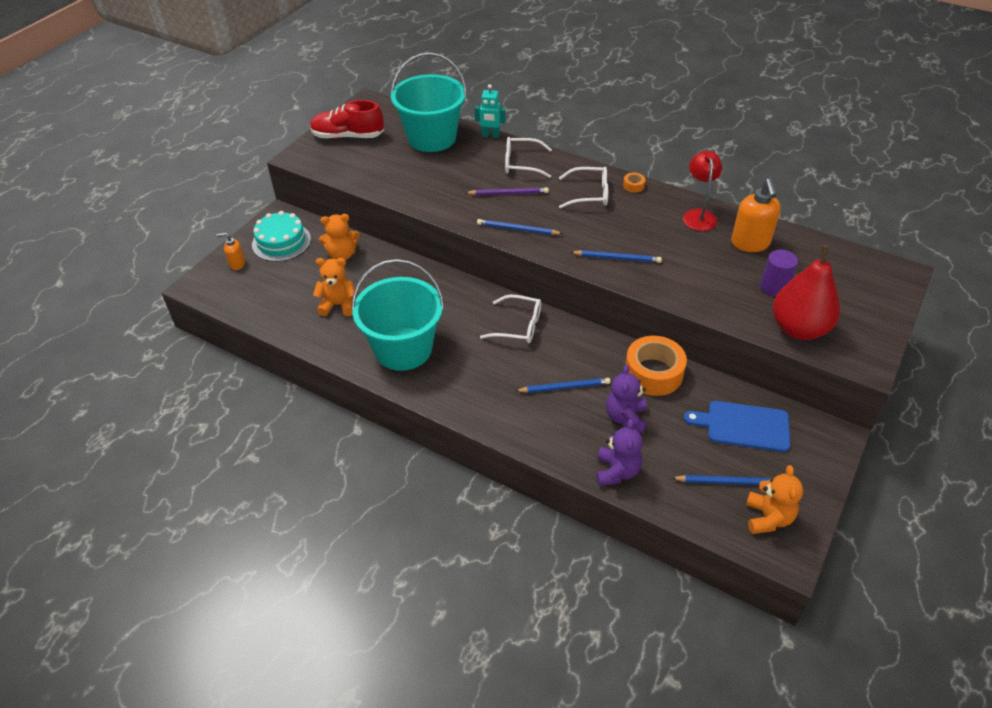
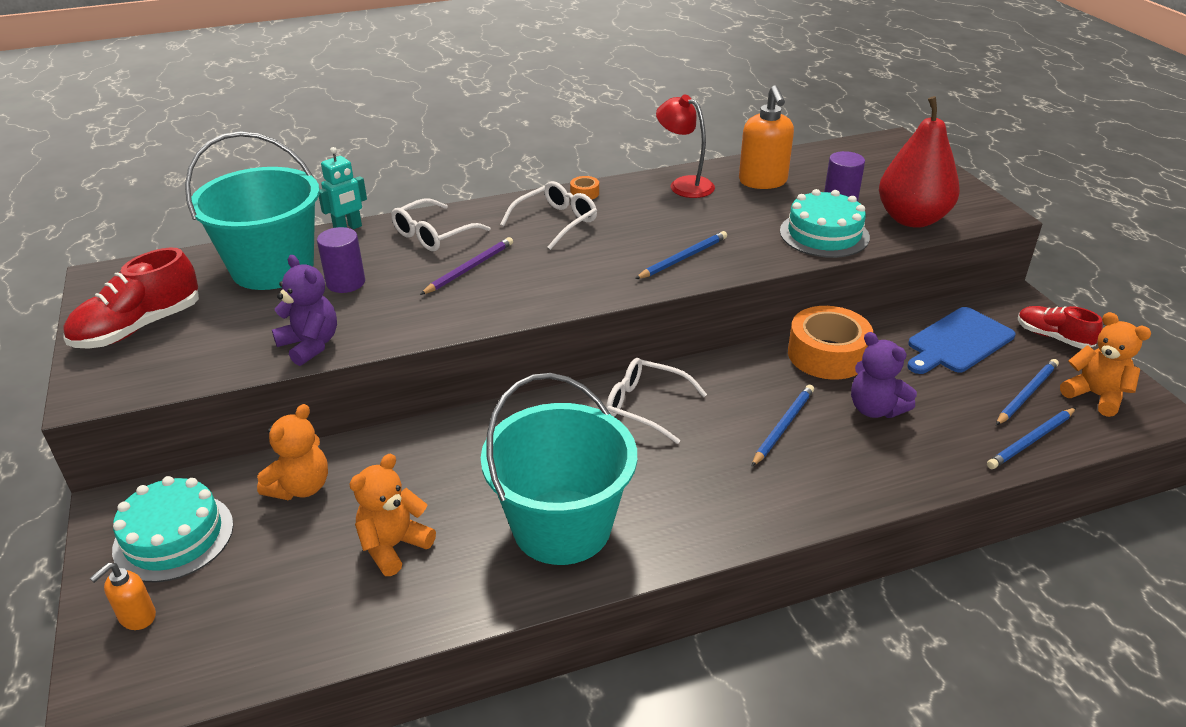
camera: 50 degrees left, 10 degrees down
blue pencil [477,219,563,235] -> blue pencil moved to [987,408,1076,469]
white glasses [480,295,541,343] -> white glasses turned 120 degrees counterclockwise [606,358,707,444]
purple teddy bear [596,419,643,486] -> purple teddy bear moved to [272,255,337,366]
orange soap dispenser [731,178,781,252] -> orange soap dispenser turned 45 degrees clockwise [739,85,794,189]
none -> purple cylinder [317,227,365,293]
none -> turquoise cake [780,189,870,258]
none -> red shoe [1018,306,1103,349]

